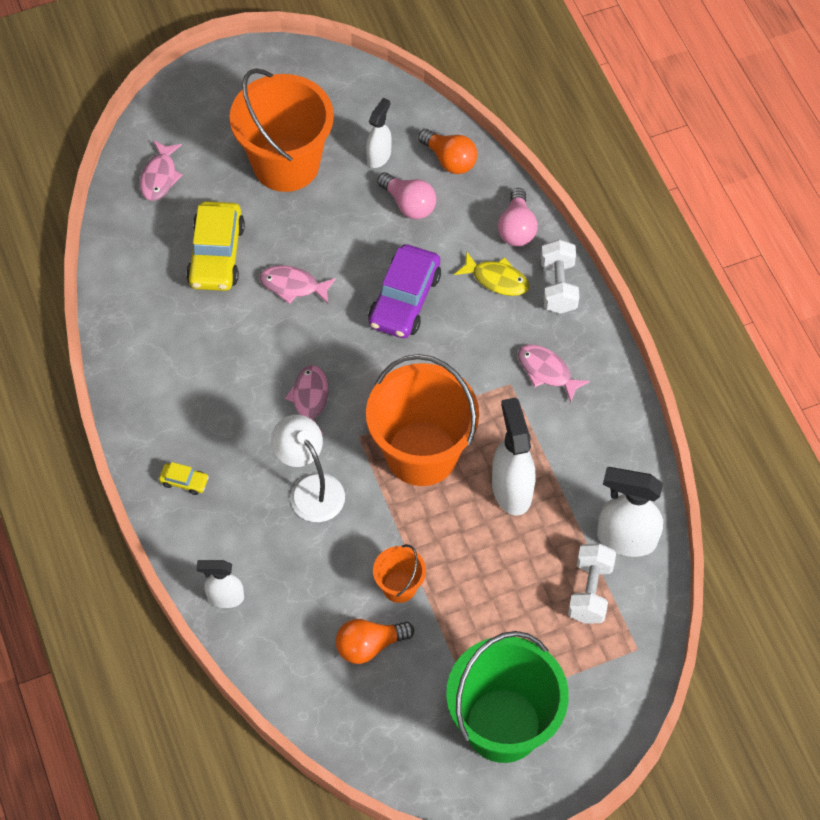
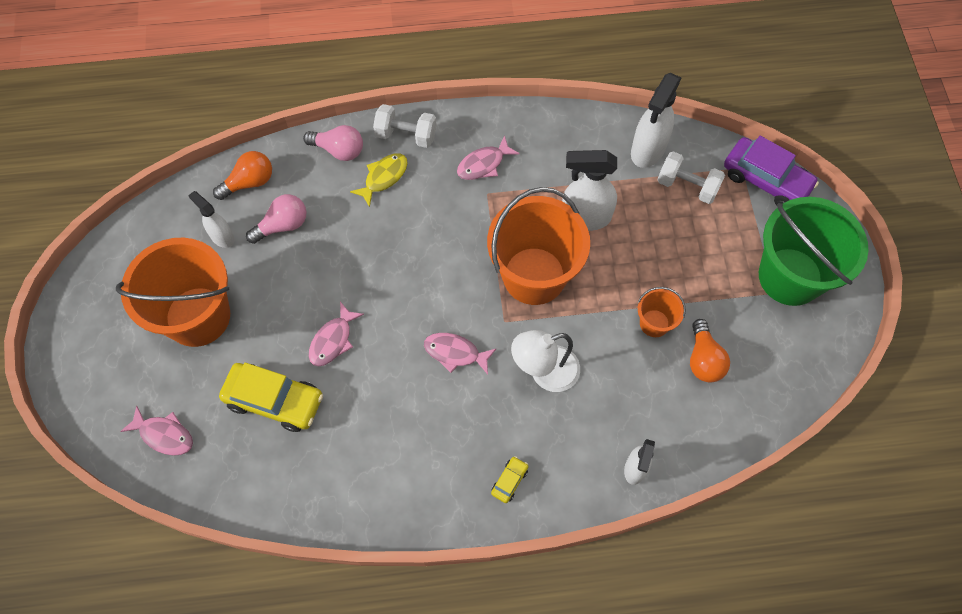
camera: 75 degrees left, 5 degrees up
purple car [368,244,441,338] -> purple car moved to [724,136,819,205]

